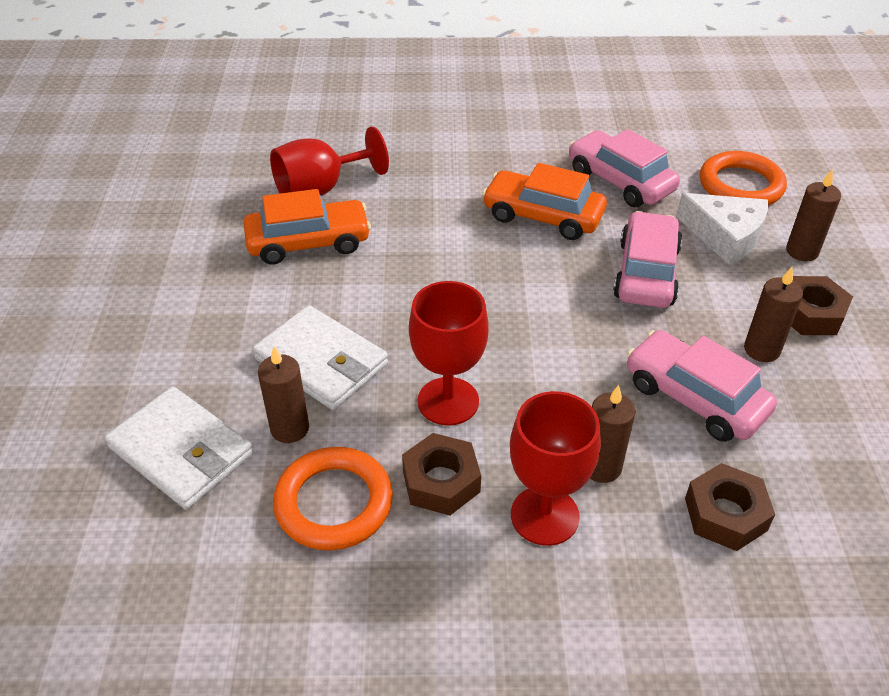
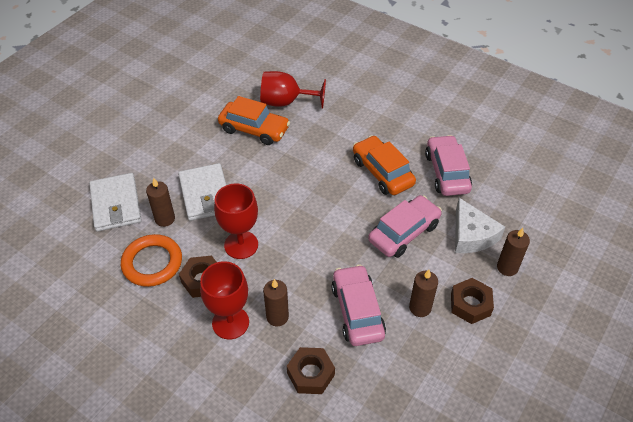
camera: 35 degrees right, 5 degrees up
orange ring [700,151,787,205] -> none

